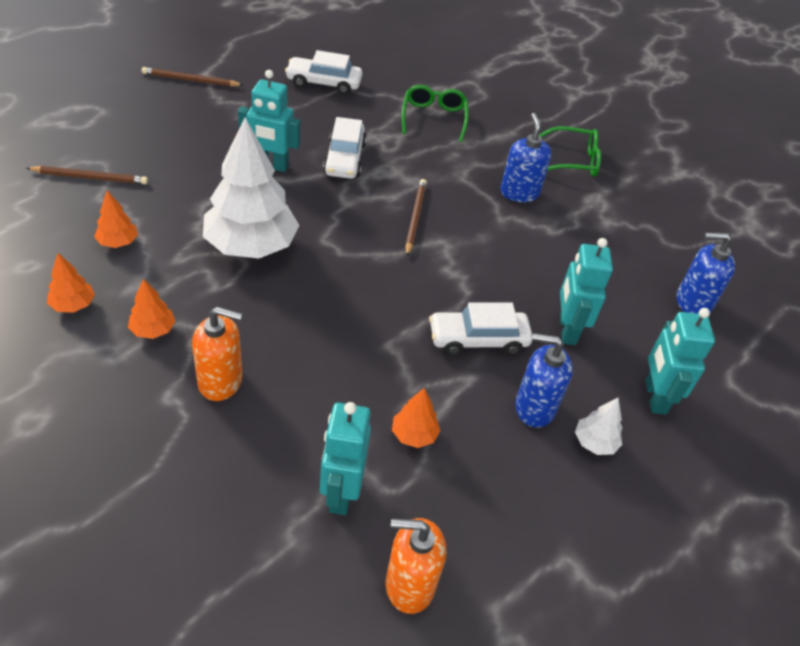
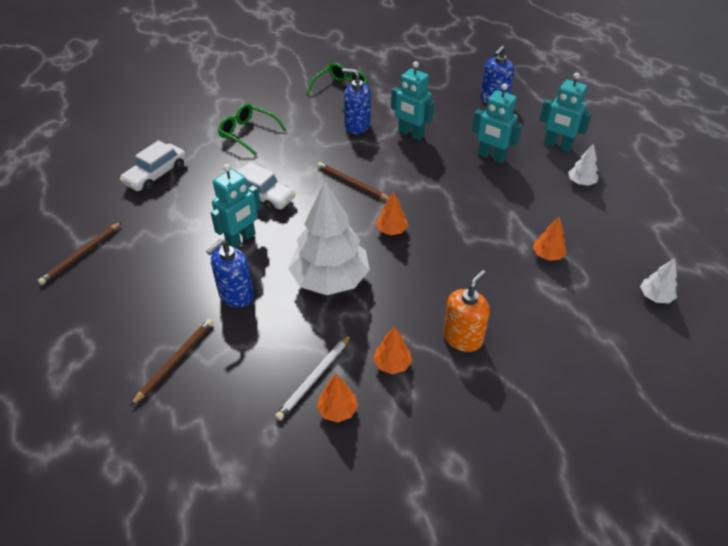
camera: 55 degrees left, 0 degrees up
orange tree [94,191,138,248] -> orange tree moved to [376,191,408,235]
turquoise robot [320,402,371,515] -> turquoise robot moved to [391,61,434,140]
orange soap dispenser [386,518,446,614] -> white tree [640,258,677,303]
white car [429,302,533,355] -> none
blue soap dispenser [515,333,573,428] -> blue soap dispenser moved to [206,239,254,308]
none -> white pencil [275,334,351,421]

